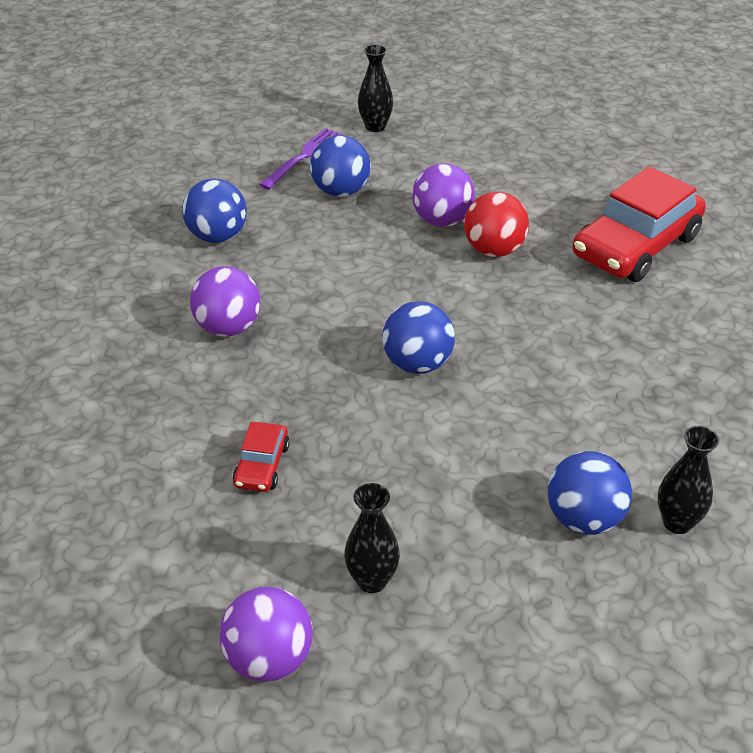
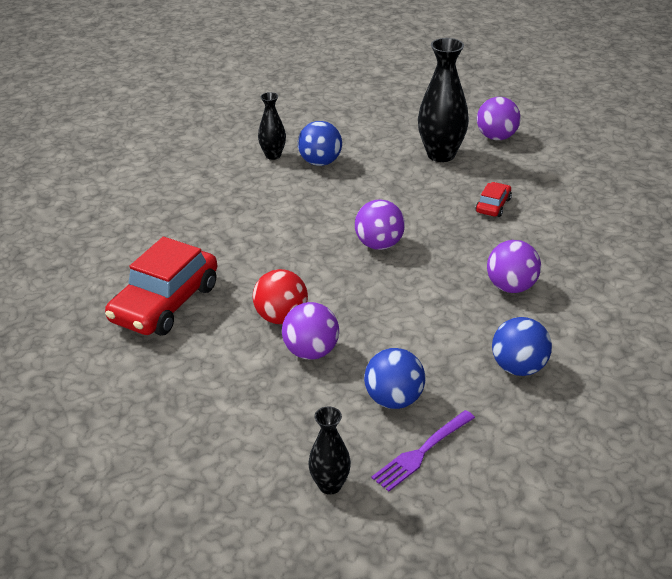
camera: 165 degrees left, 5 degrees down
black vase [344,483,400,593] -> black vase [418,38,469,162], size x1.78
blue ball [382,301,455,374] -> purple ball [355,199,405,250]
red car [573,166,706,282] -> red car turned 150 degrees clockwise [105,237,217,336]

